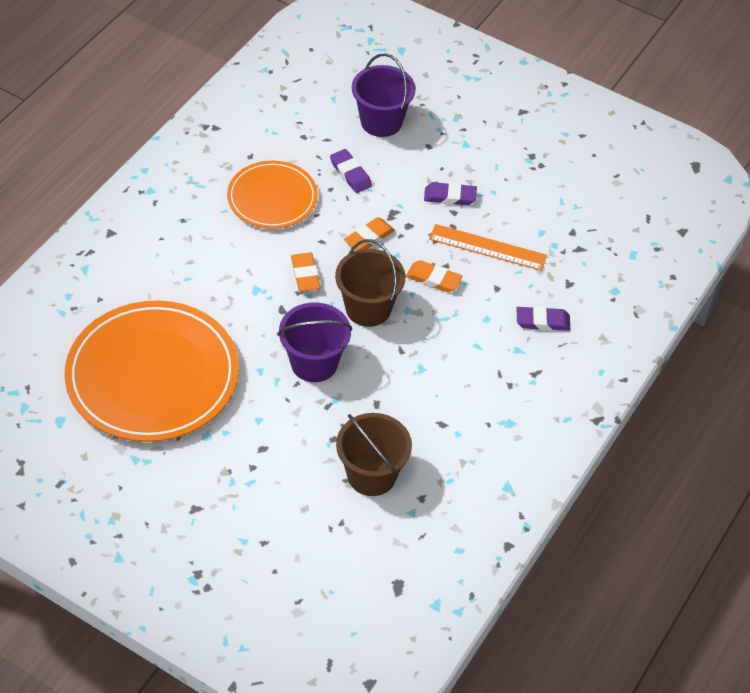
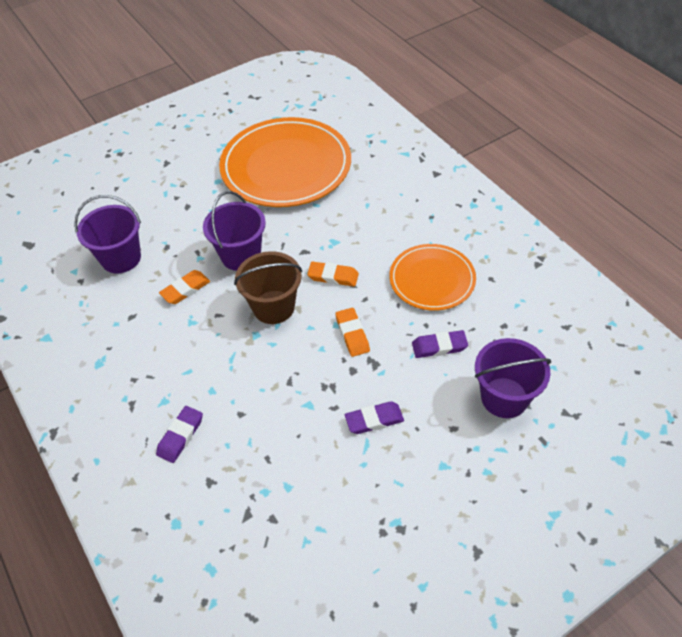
camera: 120 degrees right, 0 degrees up
brown bucket [336,413,412,496] -> purple bucket [74,195,141,274]
orange eraser [406,260,462,292] -> orange eraser moved to [159,270,210,304]
purple eraser [424,182,477,205] -> purple eraser turned 45 degrees clockwise [345,401,404,434]
orange ruler [429,224,547,271] -> none

